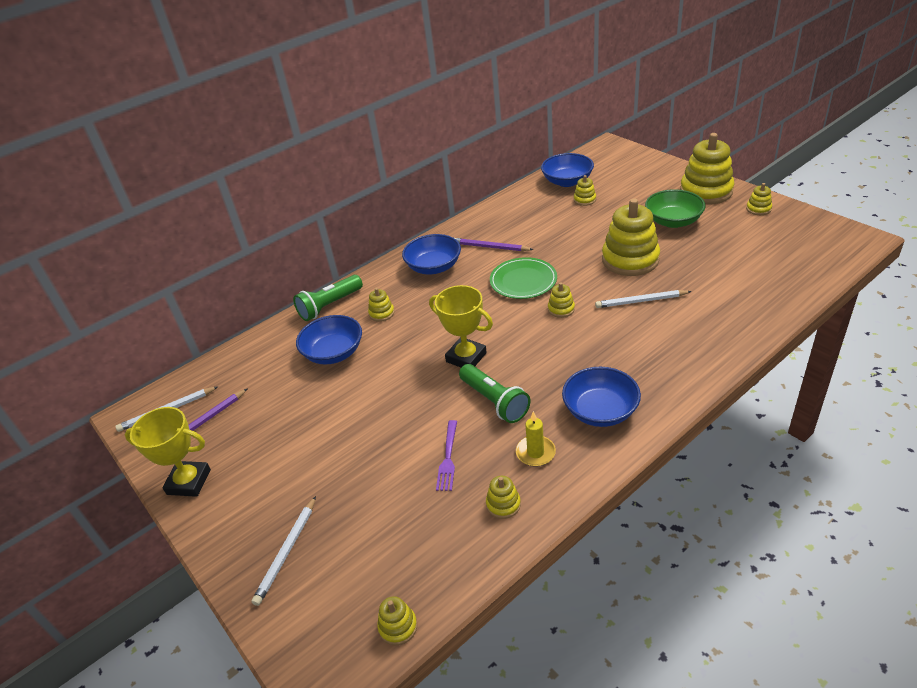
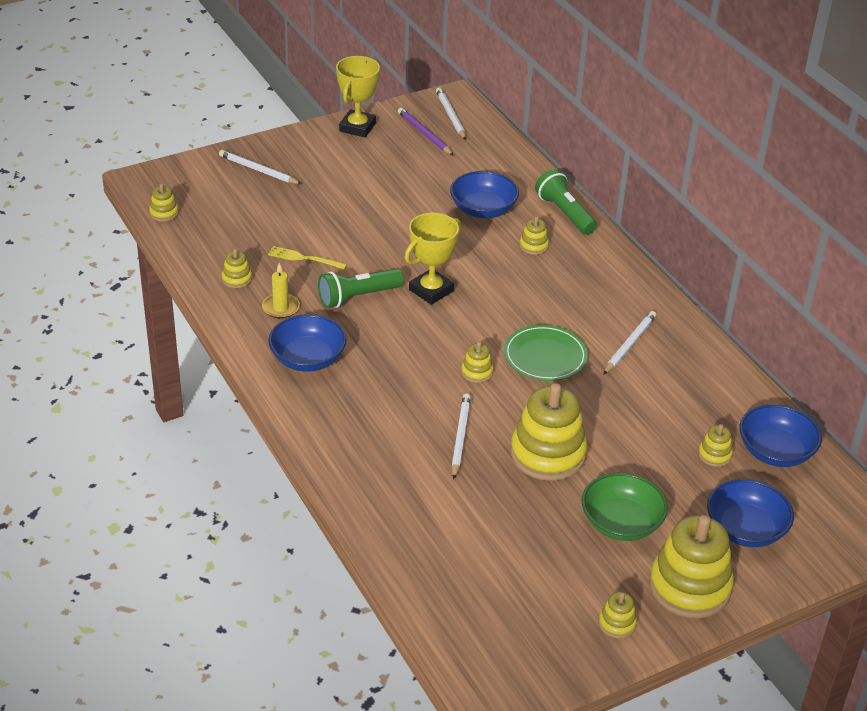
camera: 95 degrees right, 0 degrees up
blue bowl [402,234,461,274] -> blue bowl moved to [707,479,794,547]
purple fork [436,420,457,491] -> yellow fork [268,246,347,270]
purple pencil [455,238,534,251] -> white pencil [603,311,657,375]

